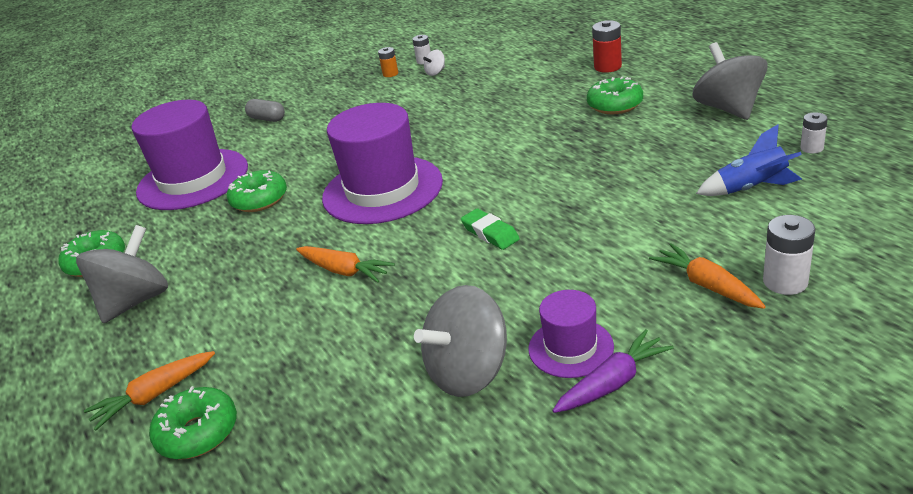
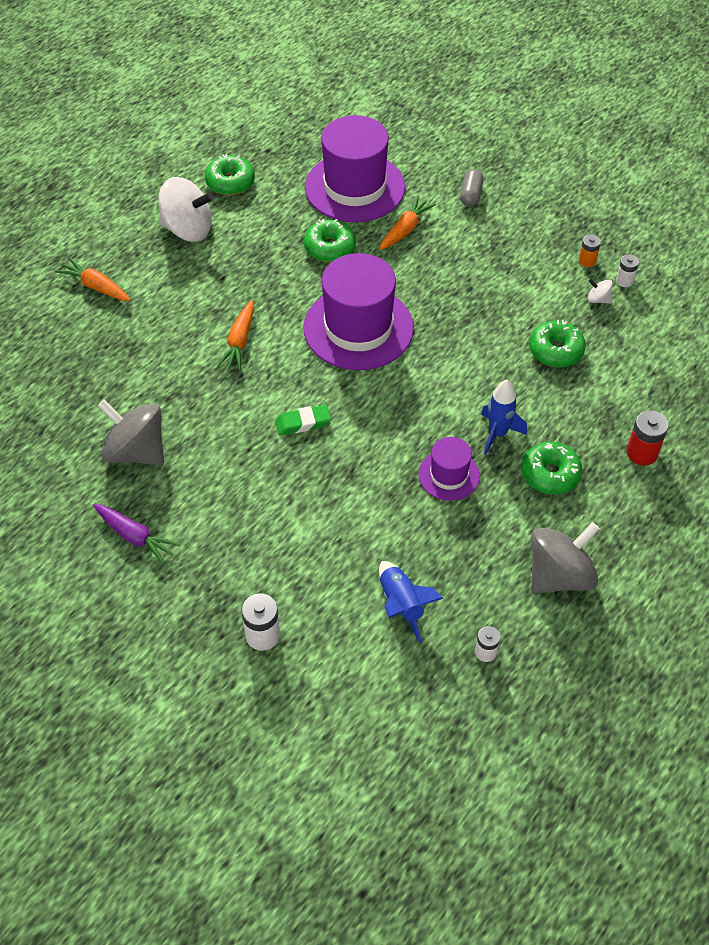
camera: 65 degrees right, 20 degrees up
grey spinning top [76,225,168,323] -> white spinning top [158,177,214,242]
green donut [149,386,237,460] -> green donut moved to [529,320,586,367]
green eraser [461,208,520,250] -> green eraser turned 45 degrees clockwise [275,405,331,435]
purple hat [528,290,614,378] -> purple hat moved to [418,437,480,501]
orange carrot [649,243,766,309] -> orange carrot moved to [379,196,436,250]
none -> blue rocket [481,380,527,455]

